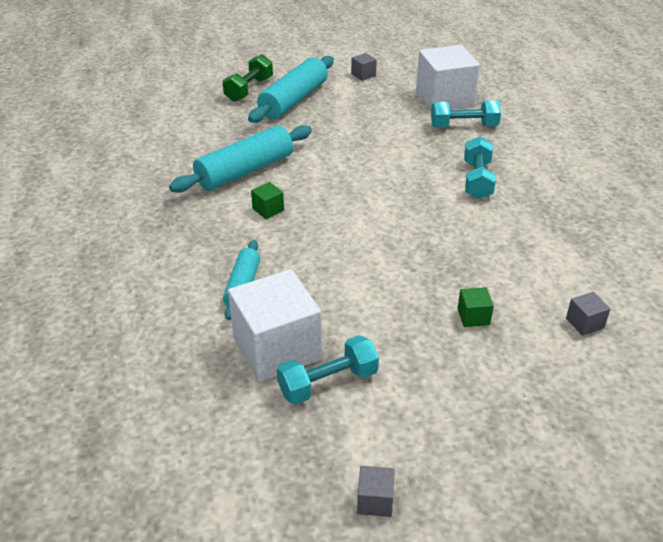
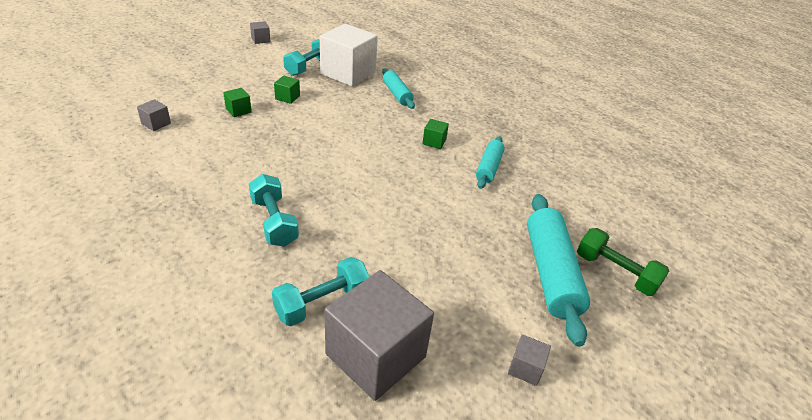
camera: 145 degrees right, 0 degrees up
turquoise rolling pin [169,125,312,193] -> turquoise rolling pin [476,136,505,189], size x0.58
green dumbbell [223,54,273,102] -> green dumbbell turned 45 degrees counterclockwise [577,228,670,296]
white cube [416,45,480,111] -> grey cube [325,270,434,401]
none -> green cube [274,76,300,104]

